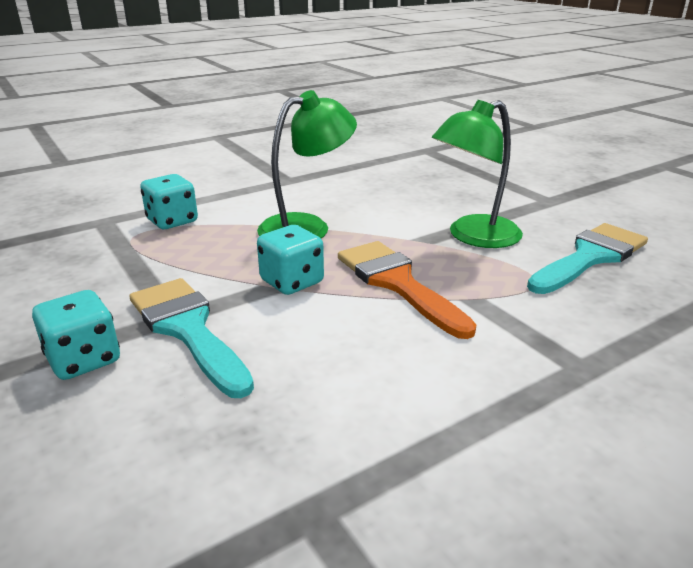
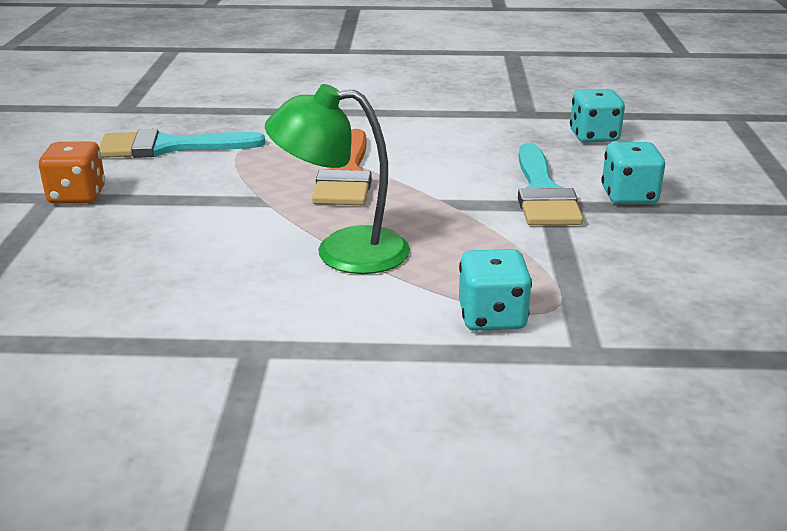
camera: 145 degrees left, 0 degrees up
turquoise dice [257,225,324,295] -> turquoise dice moved to [570,89,625,143]
green lamp [432,100,523,248] -> none
none -> orange dice [39,141,105,204]

